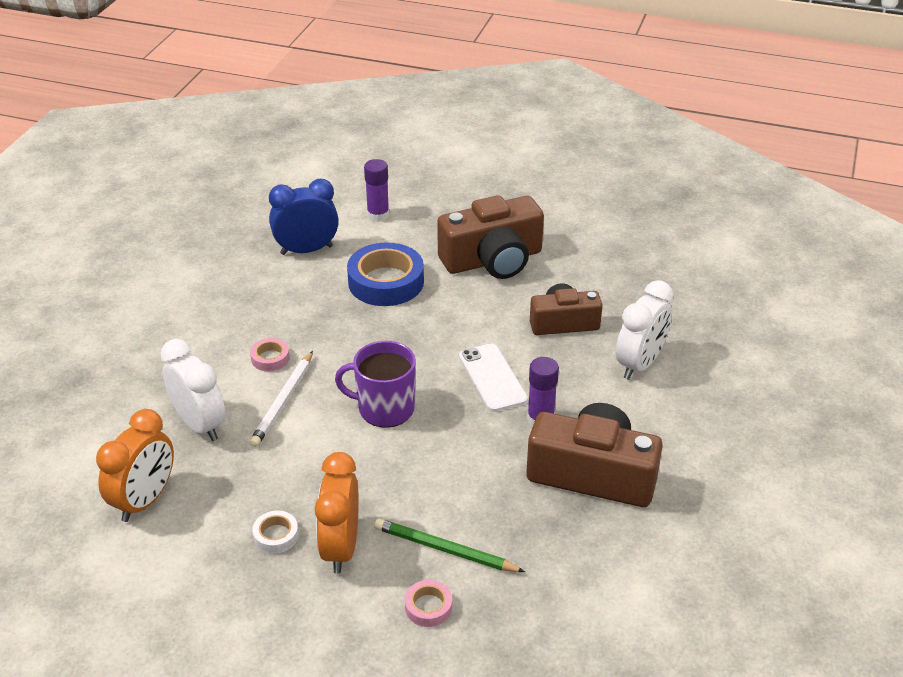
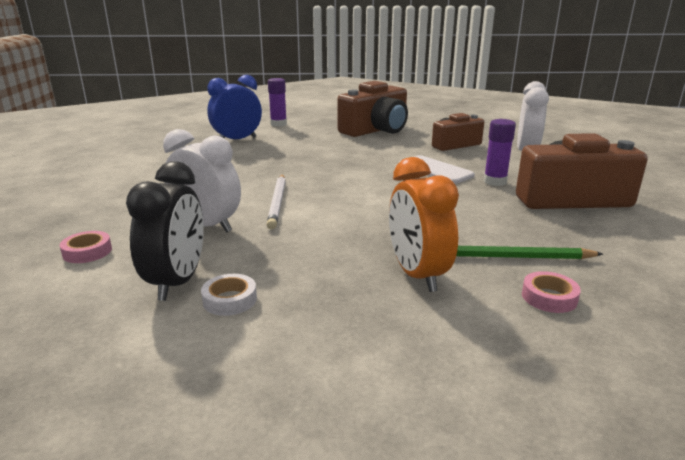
camera: 20 degrees left, 15 degrees down
orange clock [96,409,174,522] -> black clock [126,161,204,301]
pink tape [250,338,290,371] -> pink tape moved to [60,231,112,263]
white tape [252,511,299,554] -> white tape moved to [201,274,257,316]
purple mug [335,341,416,428] -> none
blue tape [347,243,424,306] -> none

